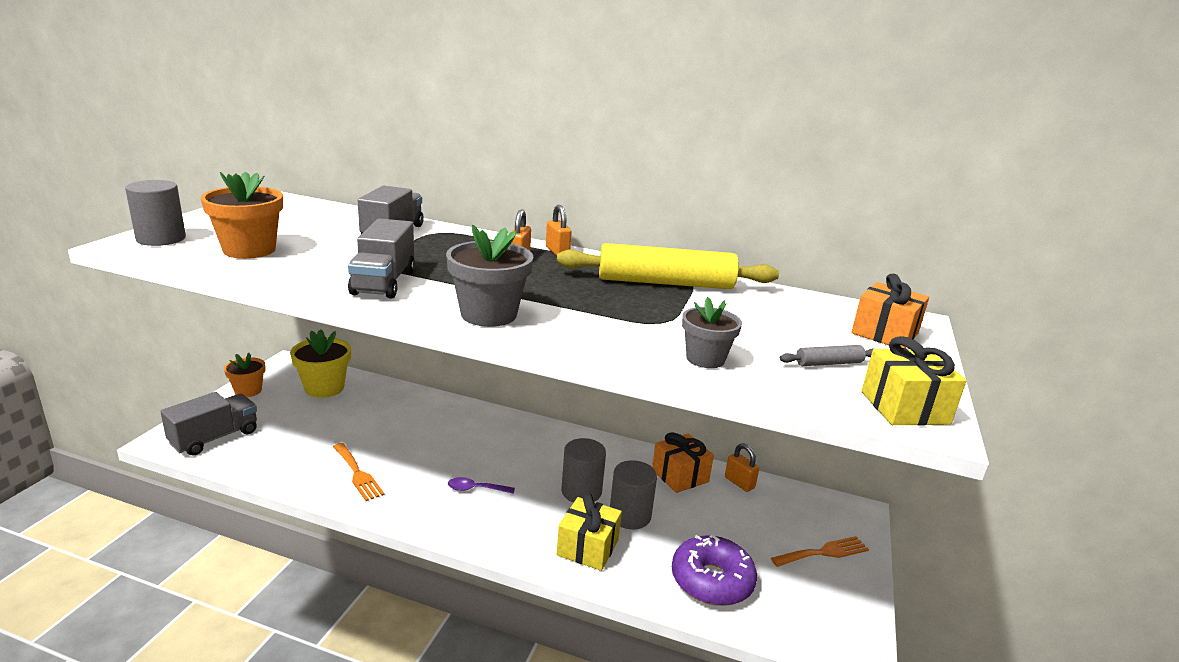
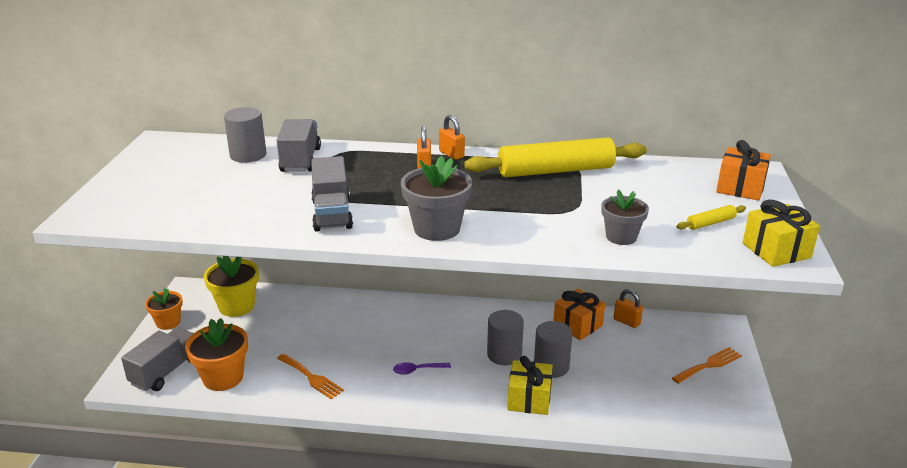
camera: 10 degrees left, 5 degrees up
grey cylinder [125,180,186,246] -> grey cylinder moved to [224,107,266,163]
orange flower pot [201,172,283,259] -> orange flower pot moved to [185,318,248,391]
purple donut [672,533,757,606] -> none
grey rolling pin [780,345,874,366] -> yellow rolling pin [676,205,746,230]

